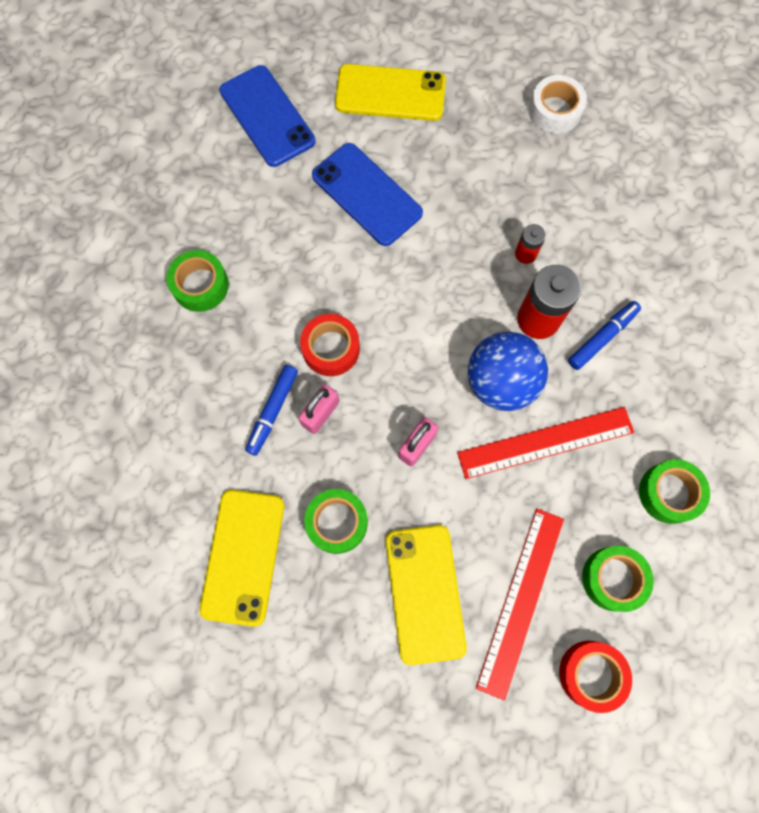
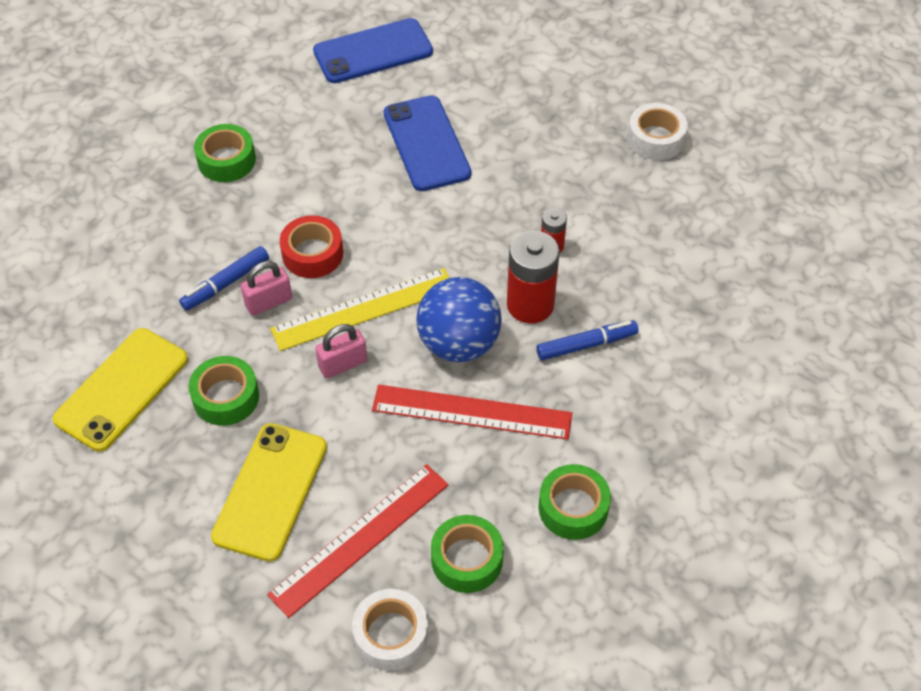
camera: 25 degrees right, 20 degrees down
blue phone [219,65,315,167] -> blue phone turned 75 degrees clockwise [313,18,433,83]
yellow phone [335,64,446,121] -> none
red tape [559,641,632,713] -> white tape [352,589,428,671]
none -> yellow ruler [270,268,450,351]

